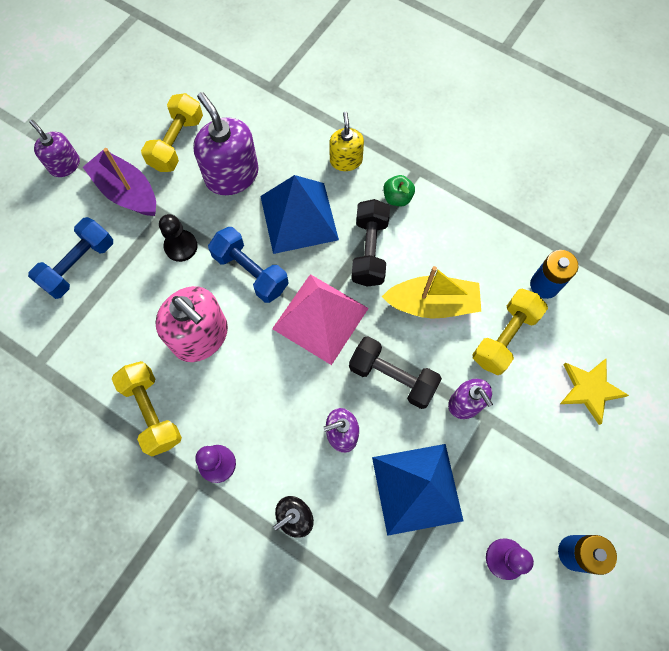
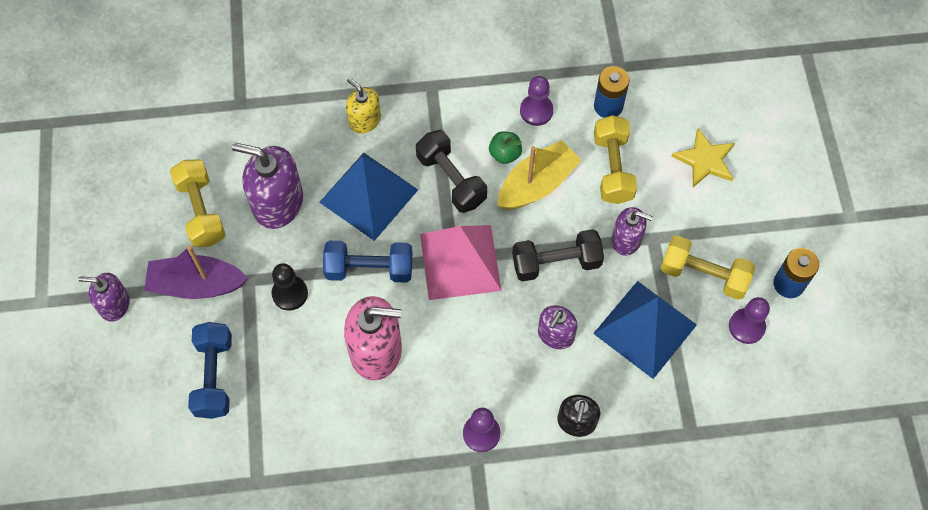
camera: 40 degrees left, 5 degrees down
yellow dumbbell [112,361,182,457] -> yellow dumbbell moved to [660,235,755,300]
green apple [383,175,415,206] -> green apple moved to [489,131,522,164]
none -> purple pawn [520,76,553,126]

